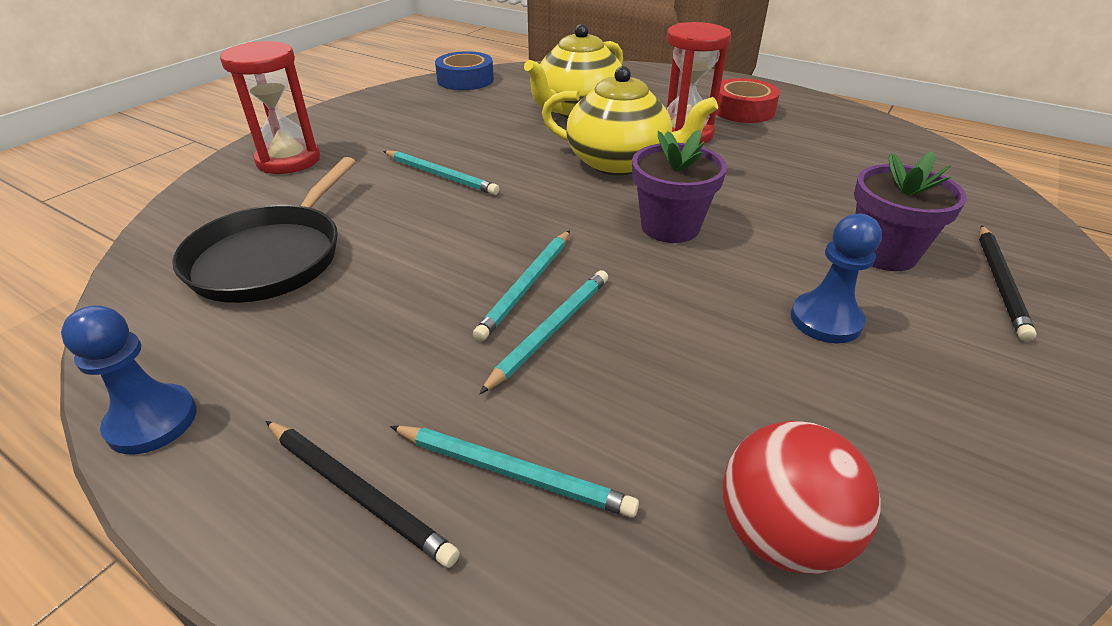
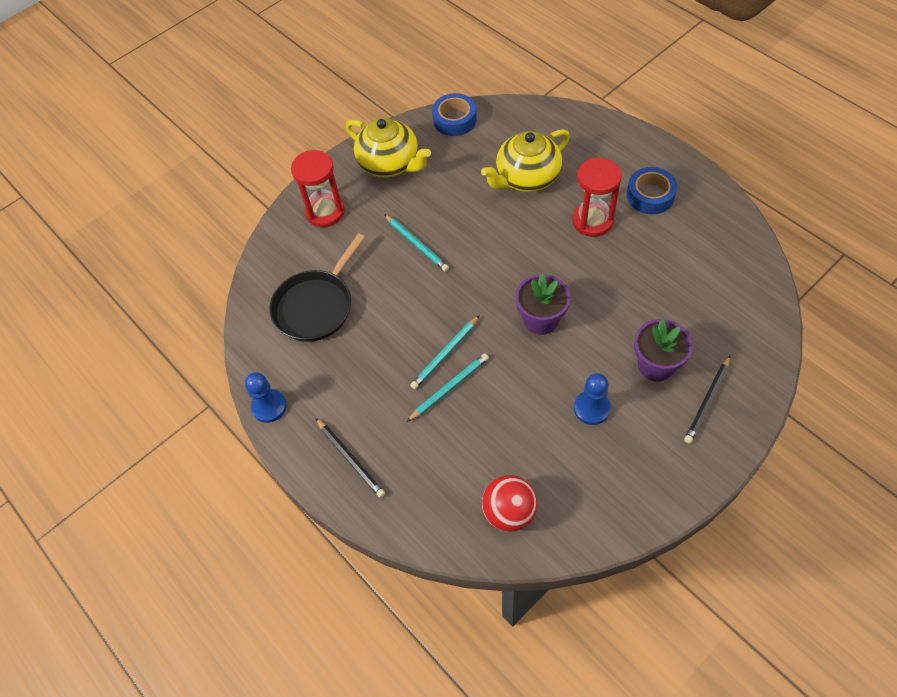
camera: 20 degrees right, 20 degrees up
turquoise pencil [390,426,639,518] -> none
yellow teapot [542,66,718,176] -> yellow teapot moved to [346,118,431,177]
red tape [716,78,780,123] -> blue tape [627,167,677,214]

